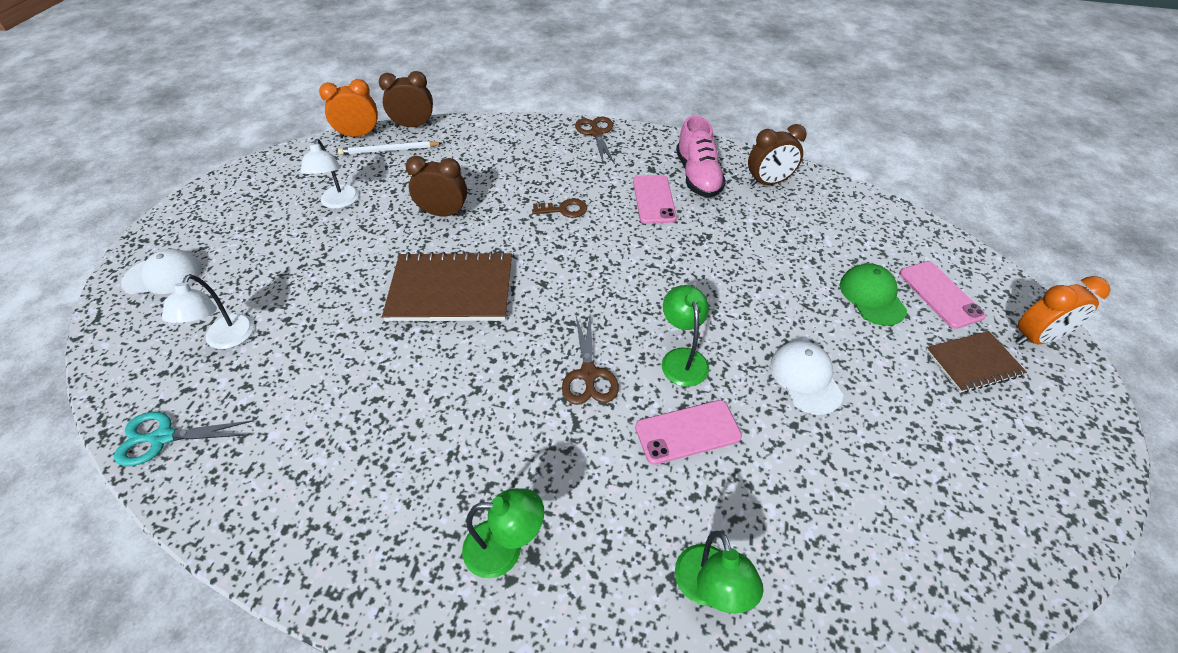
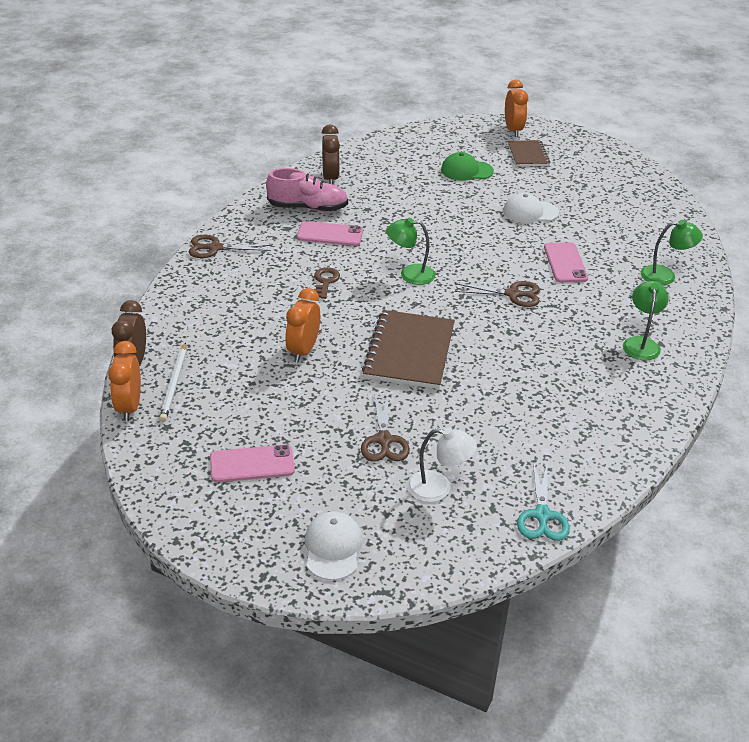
camera: 80 degrees left, 10 degrees down
white lamp [301,139,359,209] -> none
brown clock [406,156,467,216] -> orange clock [285,288,320,363]
green lamp [662,285,709,387] -> green lamp moved to [386,218,435,285]
pink phone [899,261,986,329] -> pink phone moved to [210,445,295,482]
none -> brown scissors [361,392,410,462]

